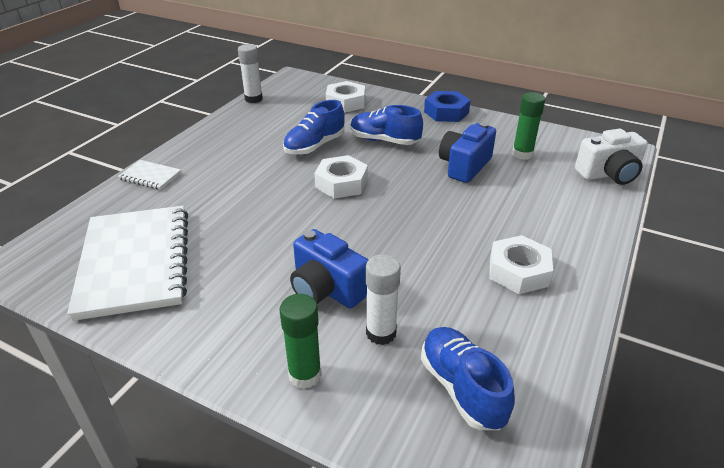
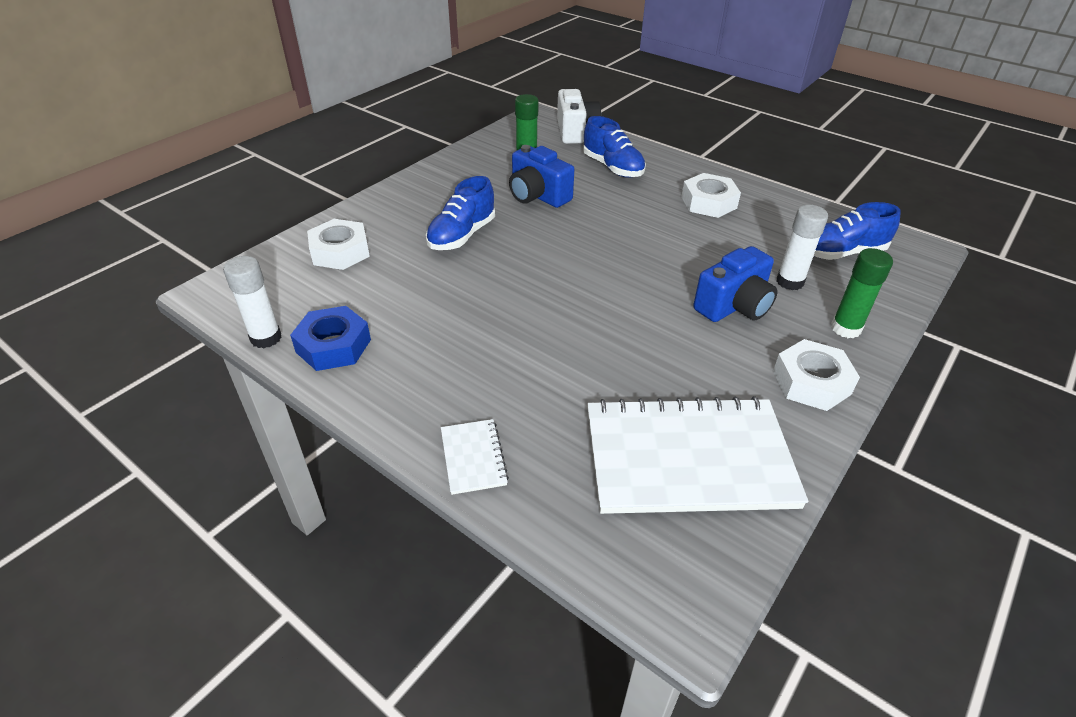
camera: 80 degrees left, 5 degrees up
white notebook [118,160,181,190] -> white notebook turned 45 degrees counterclockwise [441,419,509,495]
blue shoe [283,100,345,155] -> blue shoe moved to [583,116,646,178]
white nut [314,155,368,199] -> white nut moved to [773,339,860,411]
blue nut [424,91,471,122] -> blue nut moved to [290,306,371,371]

